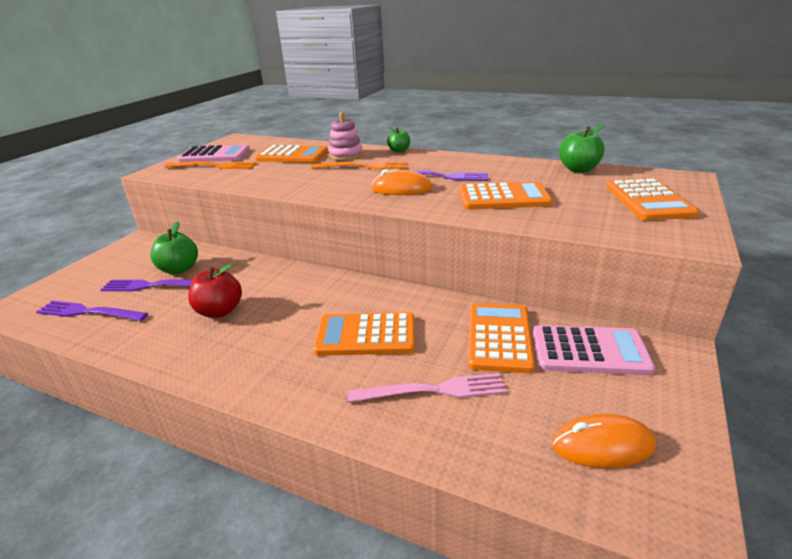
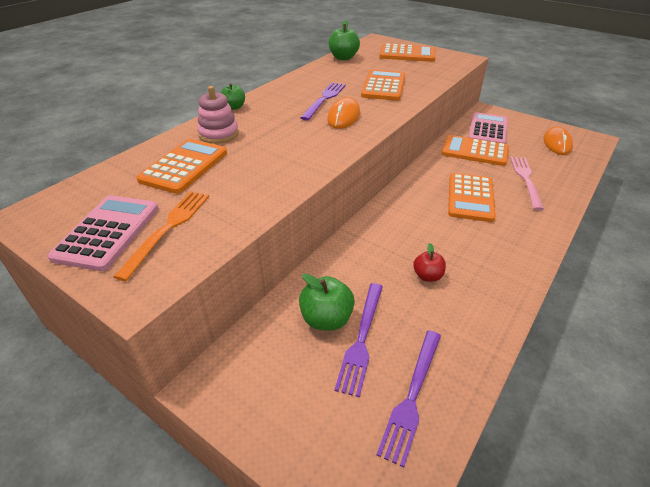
camera: 80 degrees left, 10 degrees up
red apple [188,263,242,318] -> red apple [413,243,446,282], size x0.64
orange fork [311,162,407,169] -> none

